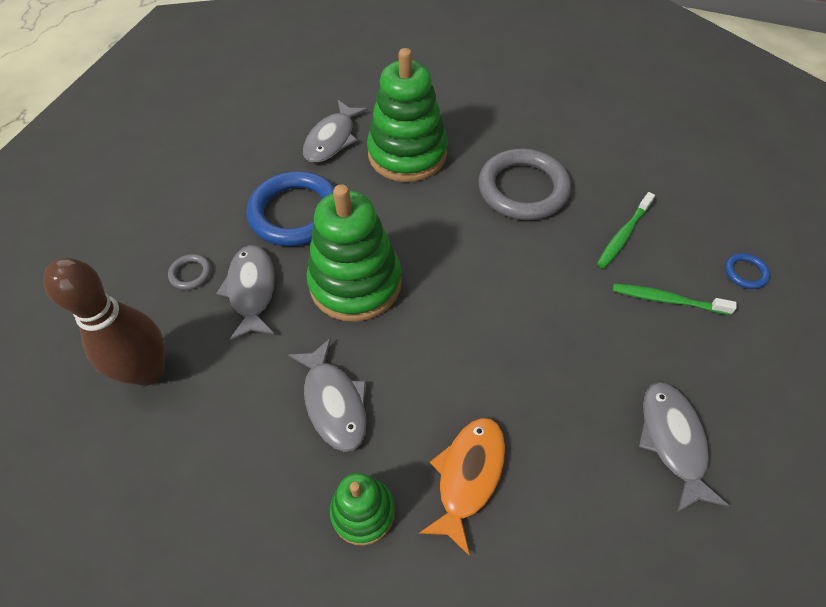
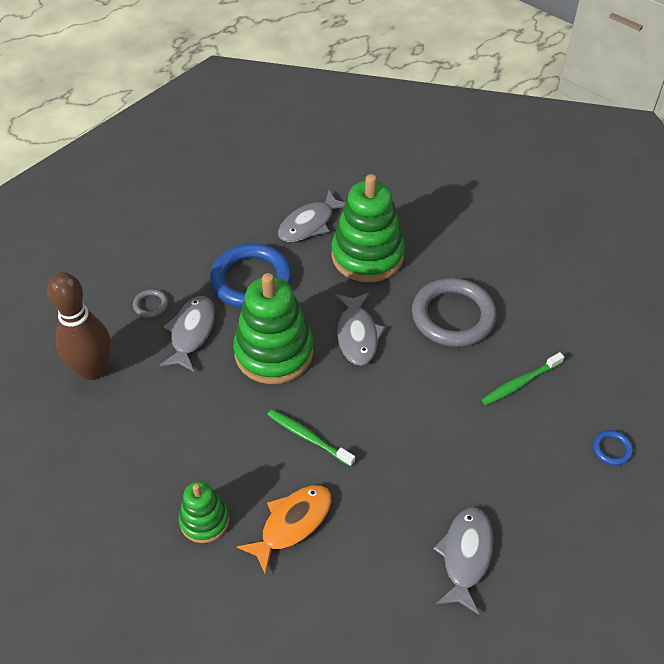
camera: 20 degrees right, 5 degrees down
grey fish [288,338,367,452] -> grey fish moved to [336,292,385,365]
green toothbrush [613,283,737,315] -> green toothbrush moved to [267,409,355,467]

